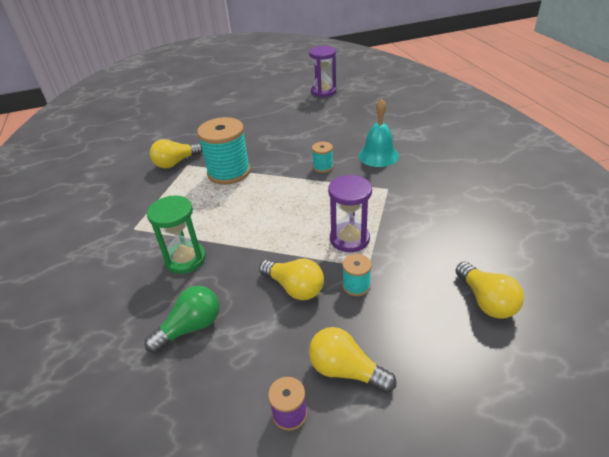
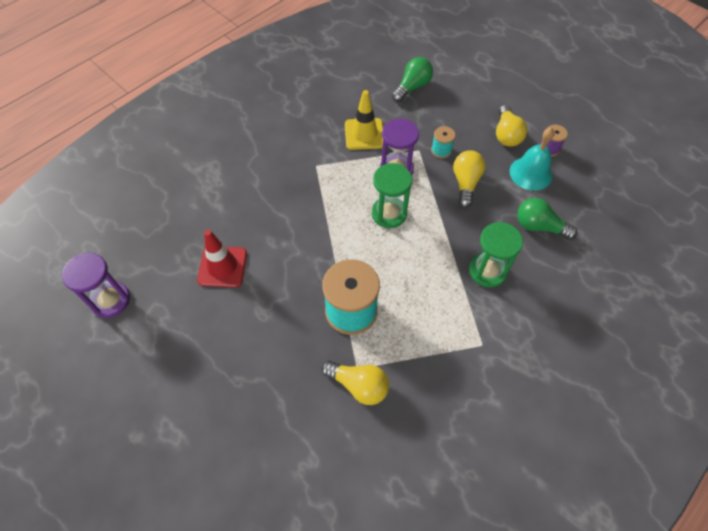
camera: 120 degrees left, 20 degrees up
turquoise spool [312,142,333,173] -> none
turquoise bell [358,99,399,167] -> turquoise bell moved to [510,128,555,191]
yellow light bulb [456,261,524,318] -> green light bulb [392,57,433,102]
none -> red traffic cone [197,230,247,288]
none -> yellow traffic cone [345,90,383,150]
none -> green hourglass [372,163,412,228]

